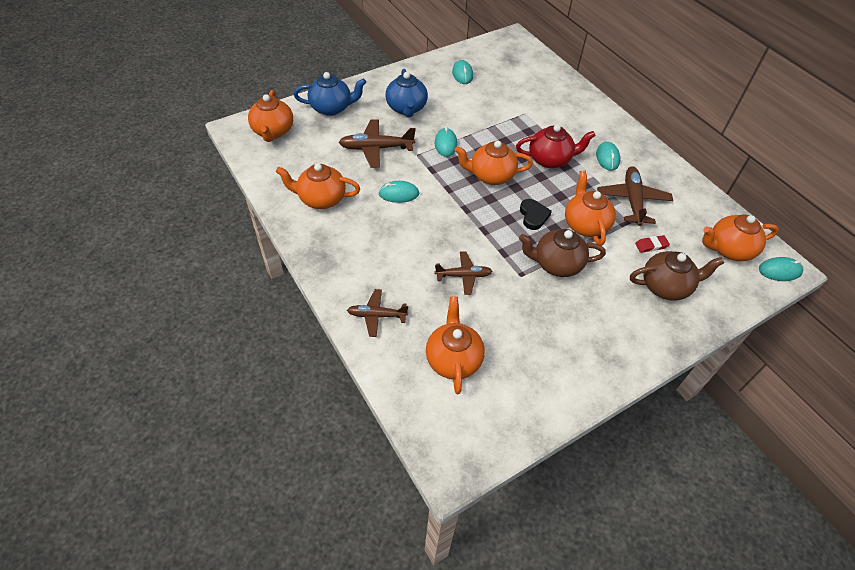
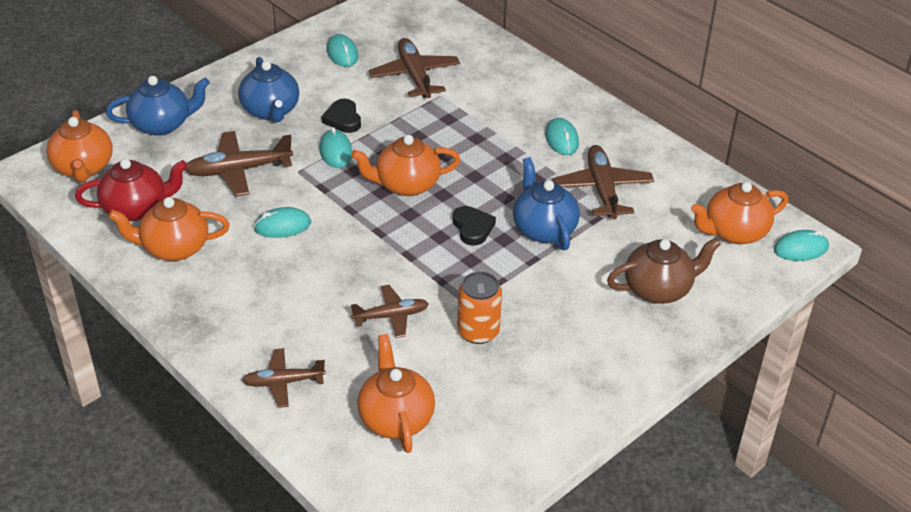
camera: 10 degrees left, 10 degrees down
red teapot [516,124,596,168] -> red teapot moved to [75,159,187,221]
brown teapot [519,229,606,277] -> none
orange teapot [565,170,616,246] -> blue teapot [513,157,580,250]
red eraser [635,235,670,253] -> none
none -> black heart [321,99,361,133]
none -> brown plane [368,38,460,98]
none -> orange can [457,272,502,344]

